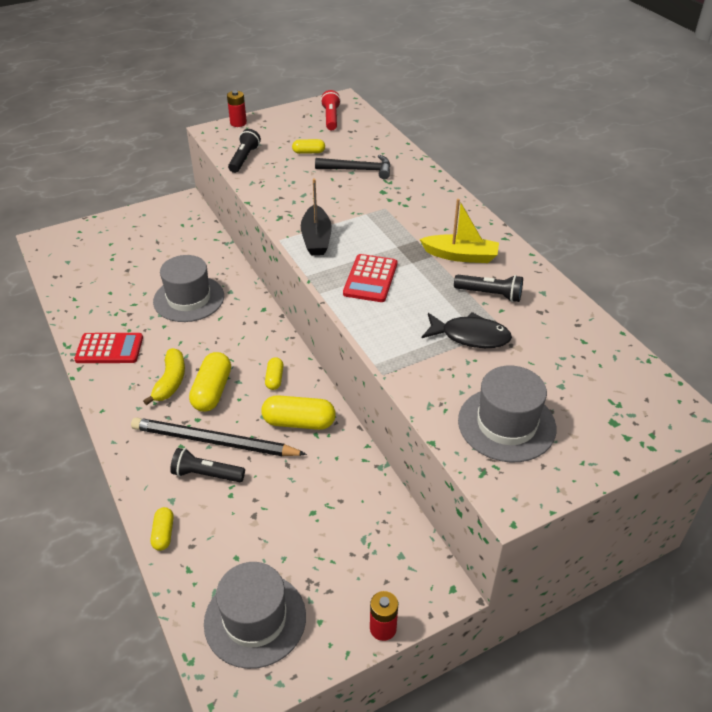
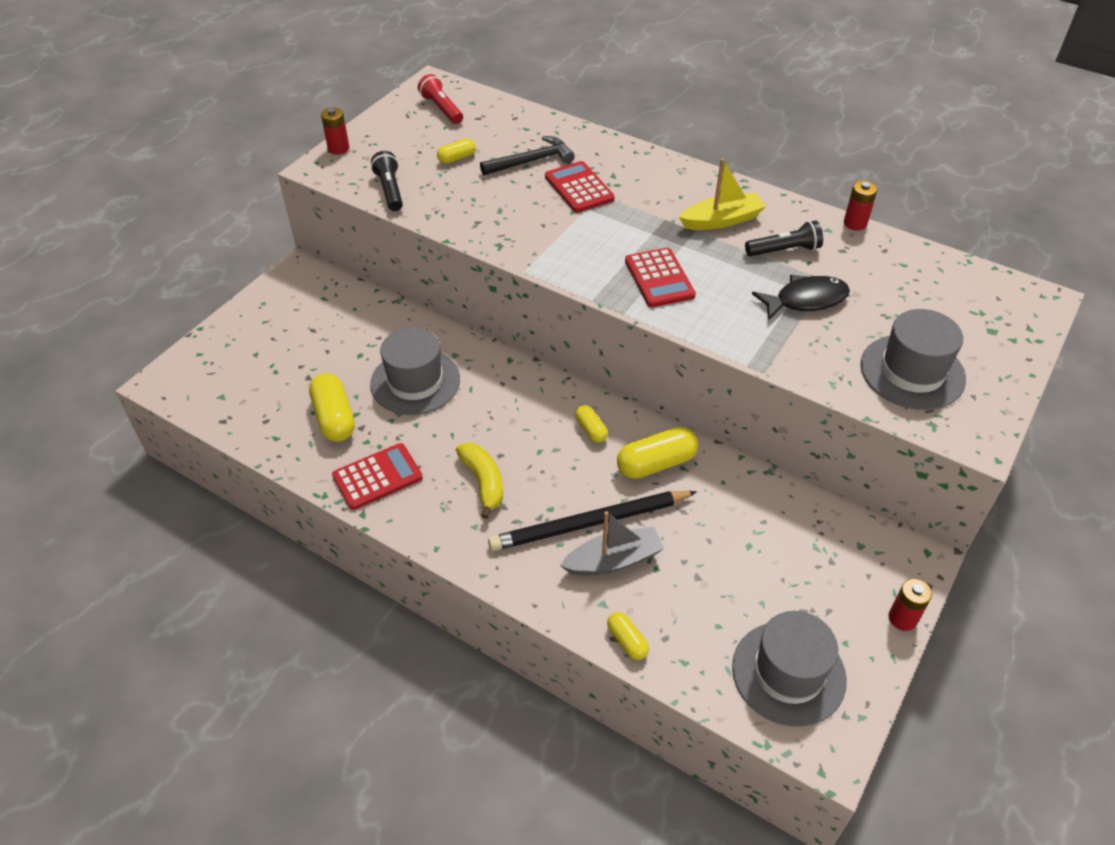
camera: 30 degrees left, 5 degrees up
black flashlight [170,448,245,482] -> grey boat [560,511,664,576]
yellow capsule [189,352,231,412] -> yellow capsule moved to [309,373,355,442]
black boat [301,178,332,255] -> none
none -> red calculator [545,161,615,213]
none -> red battery [844,181,877,231]

